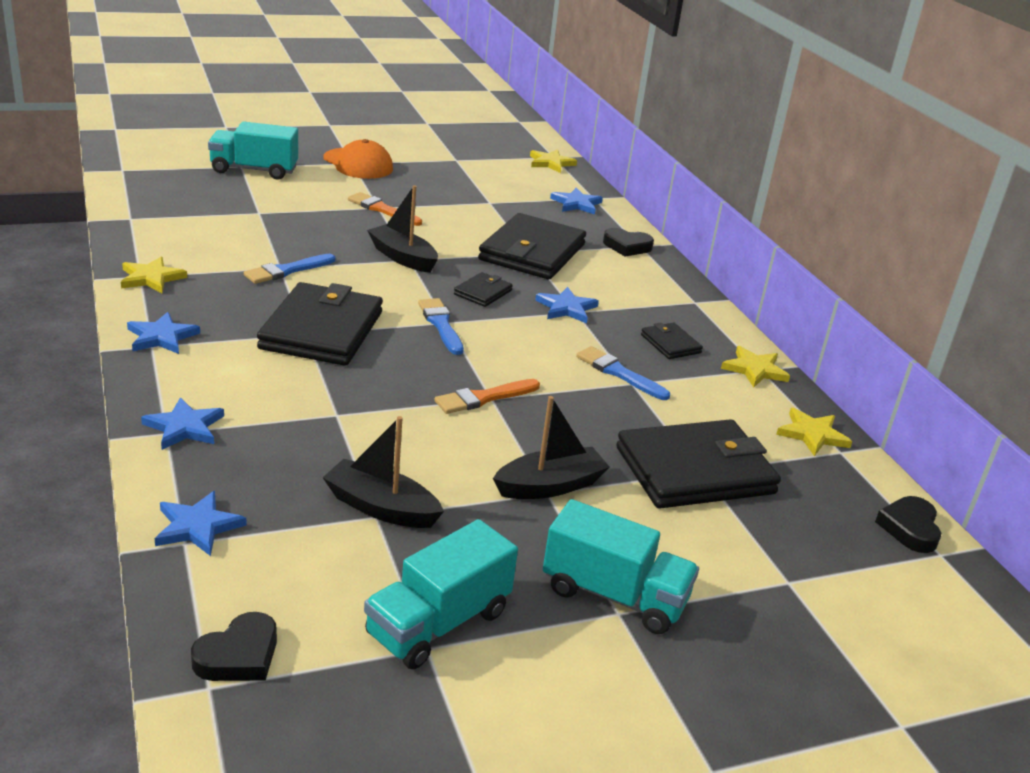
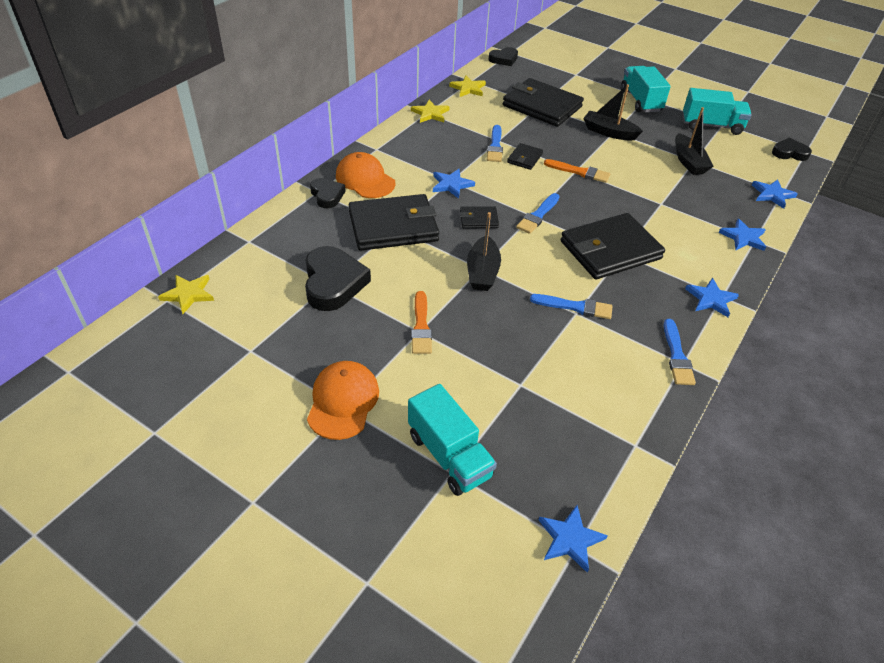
camera: 125 degrees left, 15 degrees up
yellow star [121,257,187,293] -> blue brush [664,319,696,385]
blue star [550,188,603,215] -> blue star moved to [539,505,608,573]
black wallet [641,322,703,359] -> black wallet moved to [507,143,543,170]
none -> black heart [305,246,371,311]
none -> orange cap [336,152,395,198]

